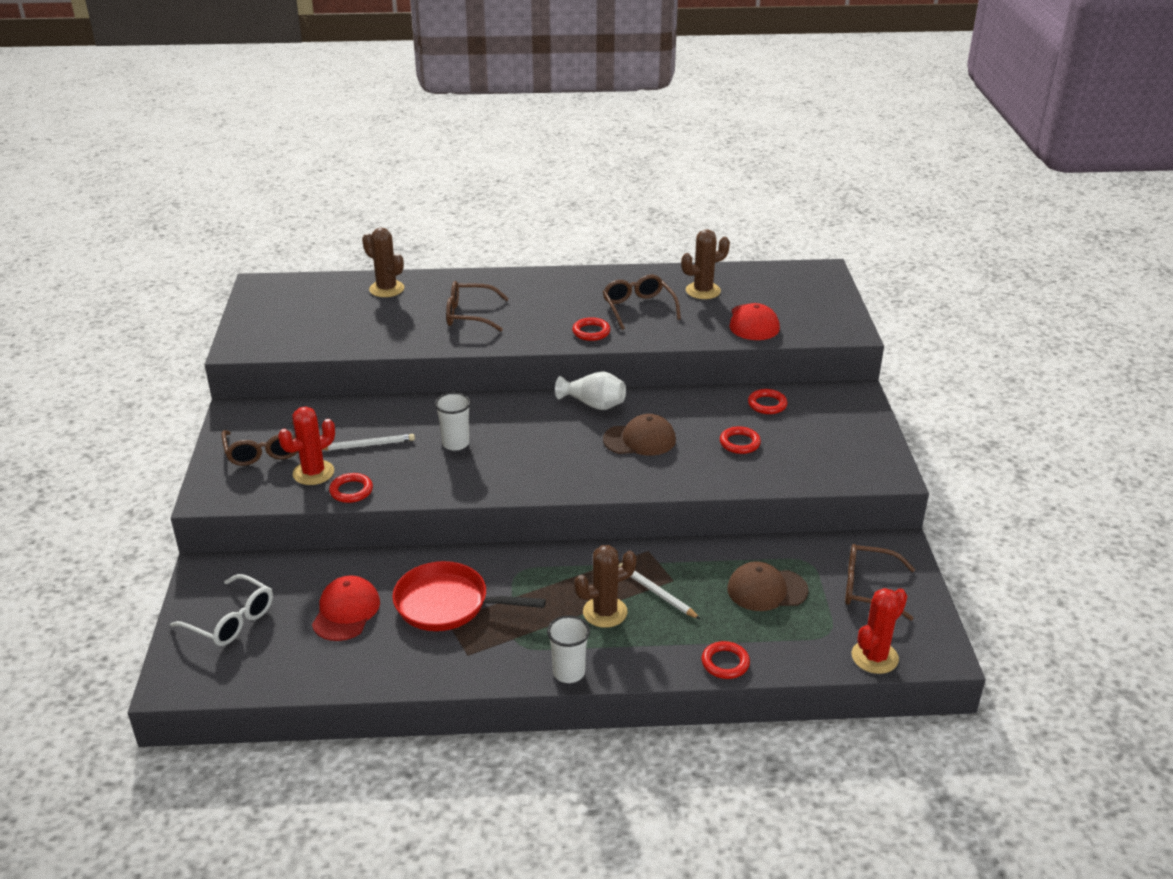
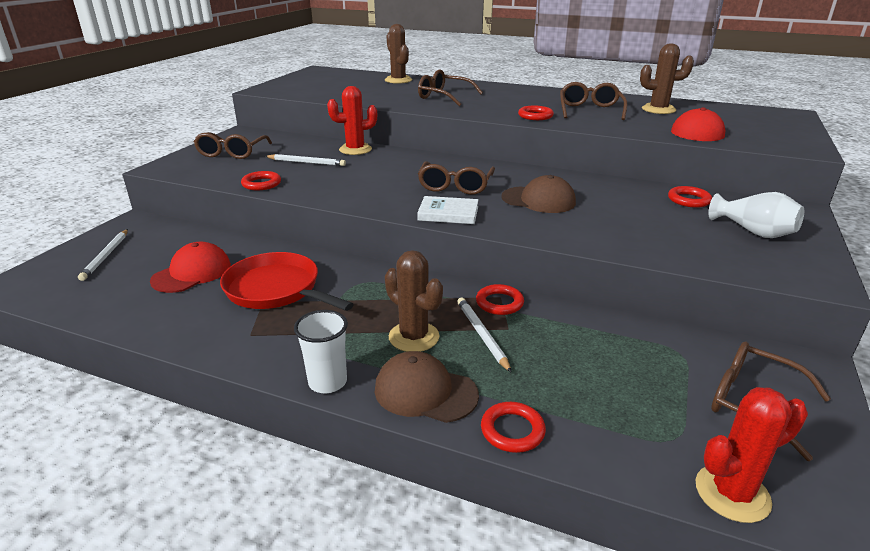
camera: 25 degrees right, 5 degrees down
white glasses [170,574,273,646] -> white pencil [78,229,128,281]
red cactus [278,407,335,485] -> red cactus moved to [327,86,377,155]
white cup [435,392,471,451] -> none
white vase [555,371,626,410] -> white vase moved to [708,192,804,238]
brown cactus [574,545,637,628] -> brown cactus turned 45 degrees clockwise [385,250,443,352]
red ring [720,426,761,454] -> red ring moved to [476,284,524,315]
brown cap [727,561,809,611] -> brown cap moved to [375,351,479,423]
none -> white book [417,196,479,224]
none -> brown glasses [418,161,495,195]

